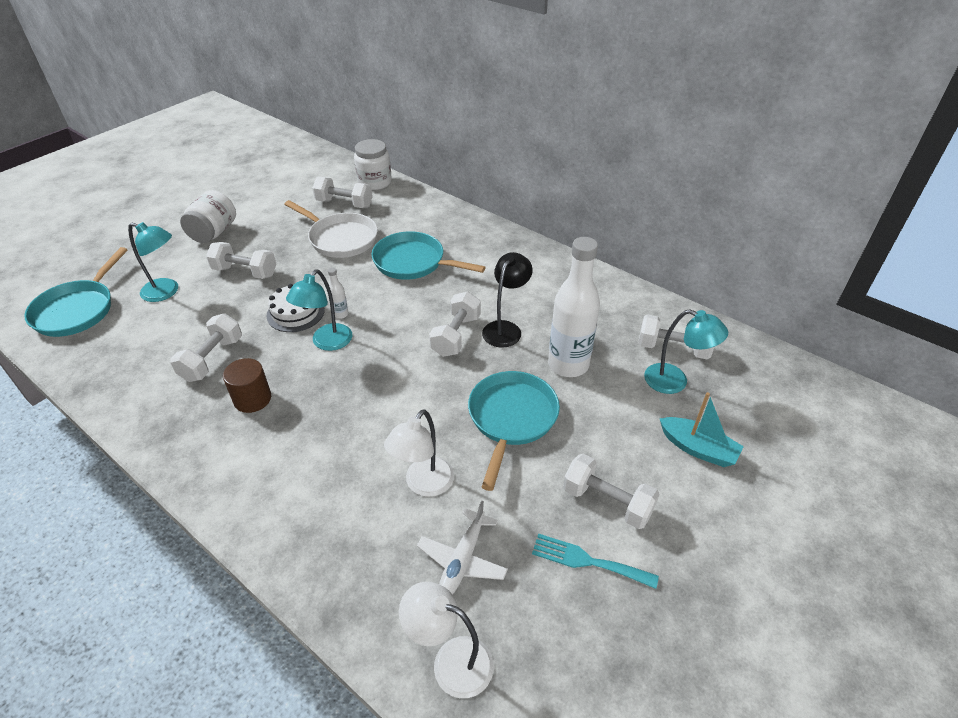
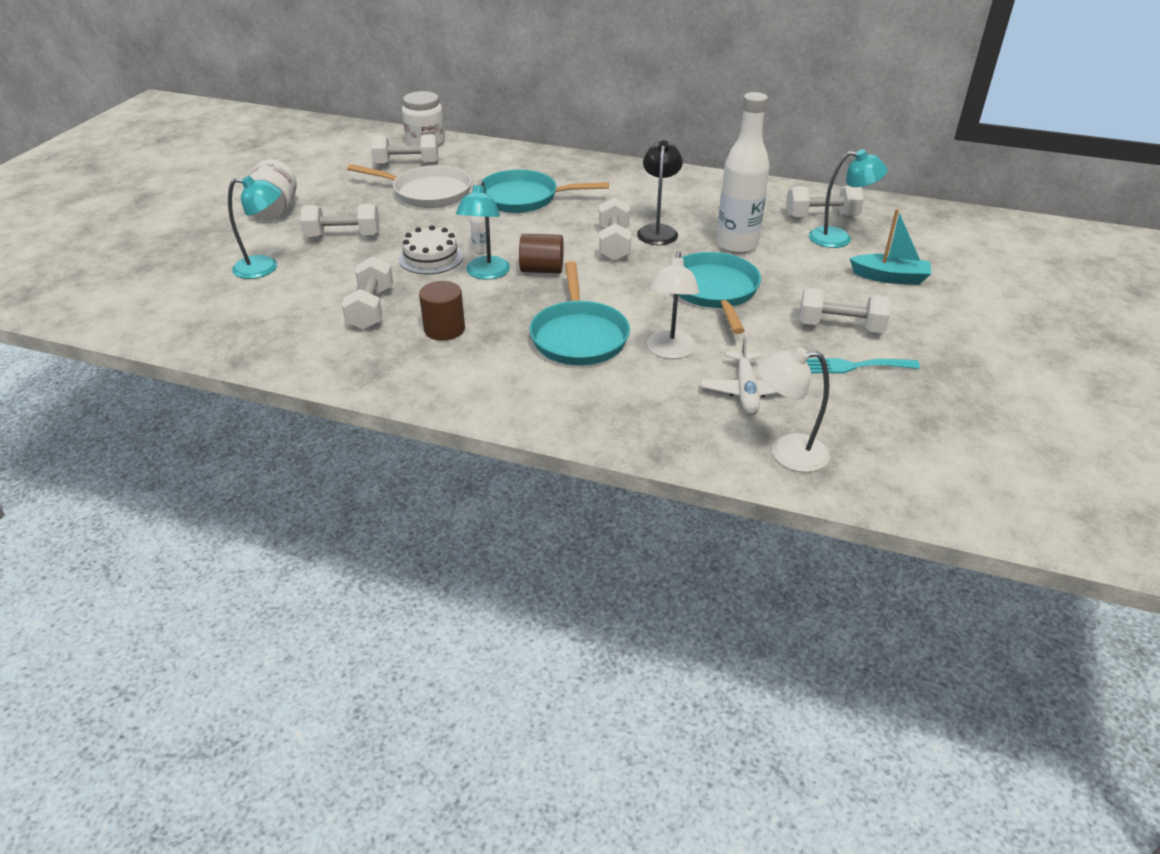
camera: 20 degrees left, 5 degrees down
turquoise pan [24,247,127,337] -> turquoise pan moved to [529,261,630,365]
none -> brown cylinder [519,234,564,273]

